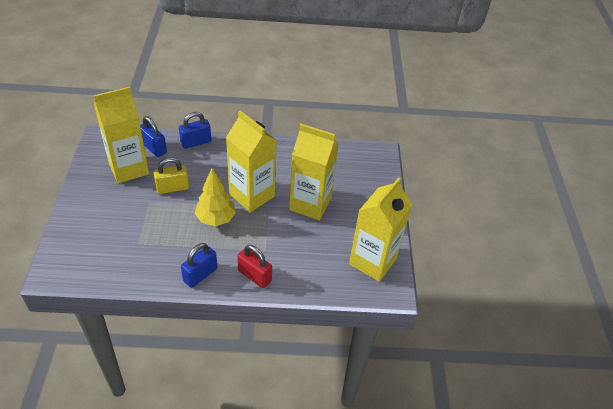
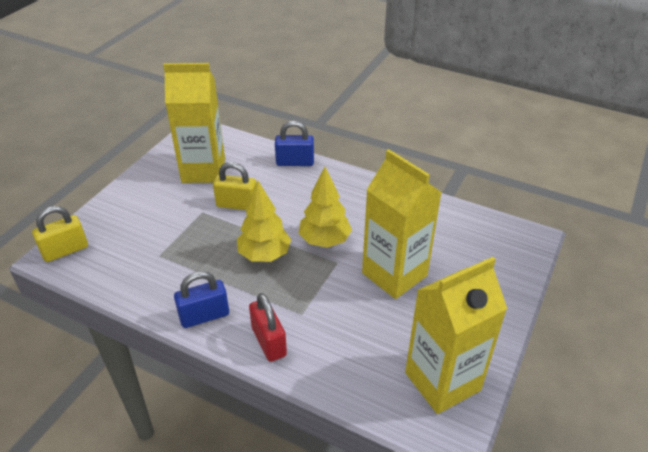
camera: 30 degrees right, 5 degrees down
blue padlock [140,116,167,157] -> none
yellow carton [226,110,277,212] -> yellow tree [299,167,352,248]
none -> yellow padlock [32,206,88,262]

